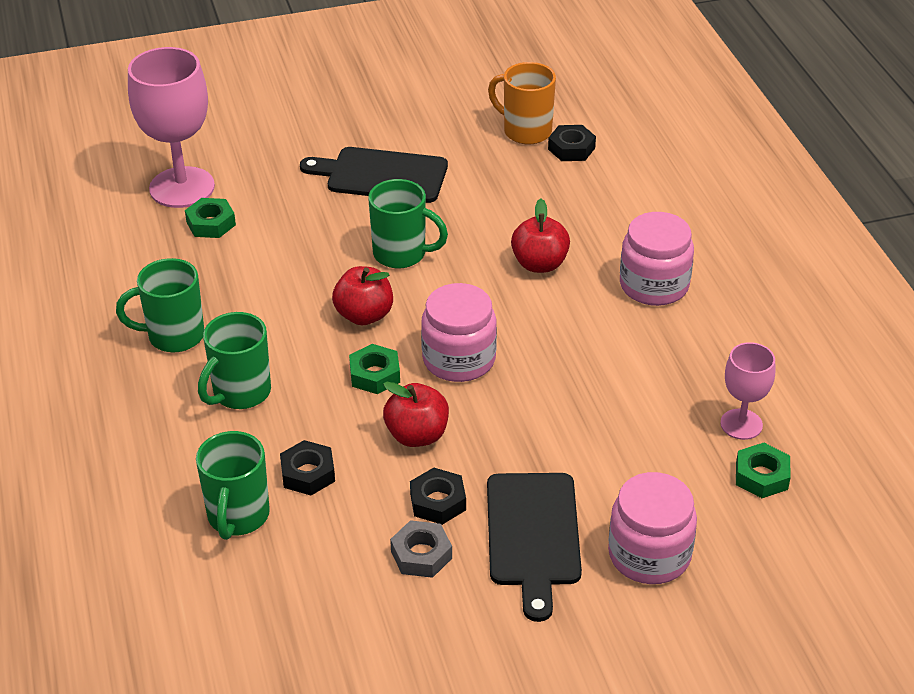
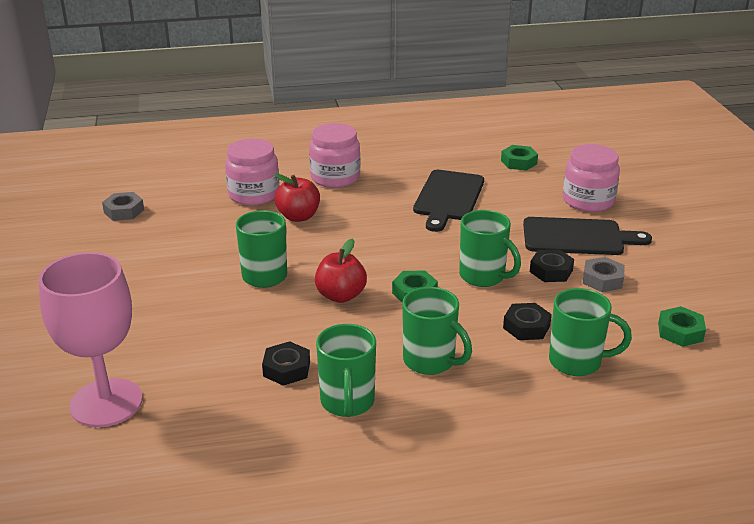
camera: 85 degrees left, 10 degrees down
green nut [185,198,236,238] -> green nut moved to [658,306,706,347]
black cutting board [300,147,448,203] -> black cutting board moved to [413,170,484,232]
red apple [383,382,449,447] -> green mug [459,210,521,287]
pink jar [421,283,497,382] -> pink jar moved to [225,139,279,206]
orange mug [488,62,556,145] -> grey nut [102,192,144,221]
black nut [548,125,596,161] -> black nut moved to [262,341,310,386]
pink goblet [720,342,776,440] -> none

